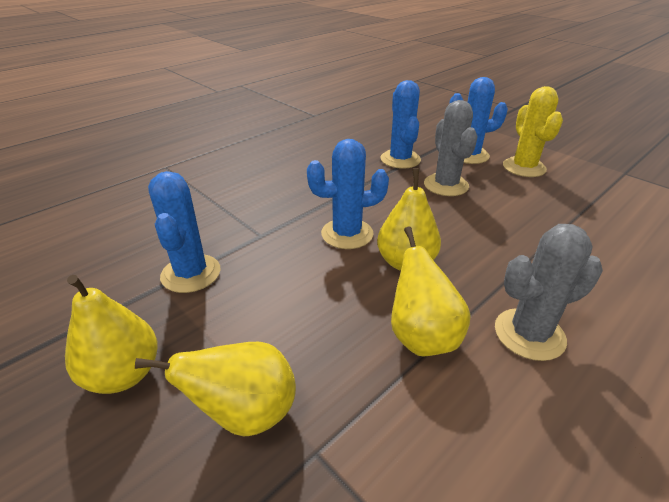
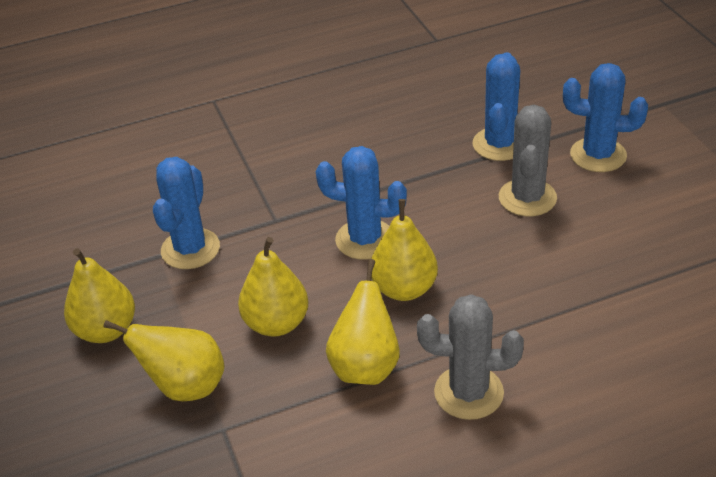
camera: 25 degrees right, 5 degrees up
yellow cactus [503,86,563,177] -> none
none -> yellow pear [238,237,308,337]

